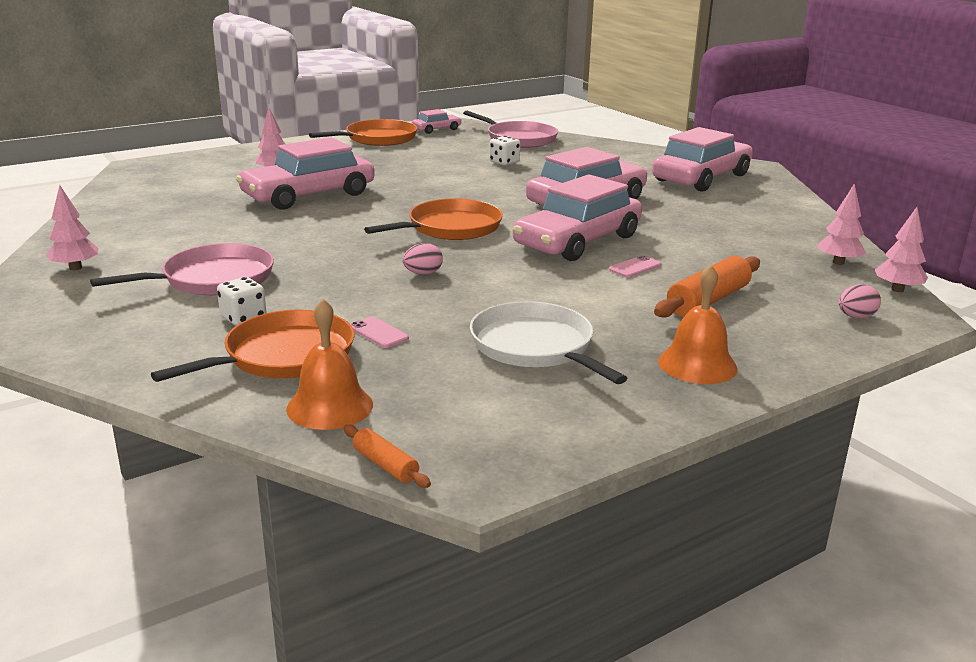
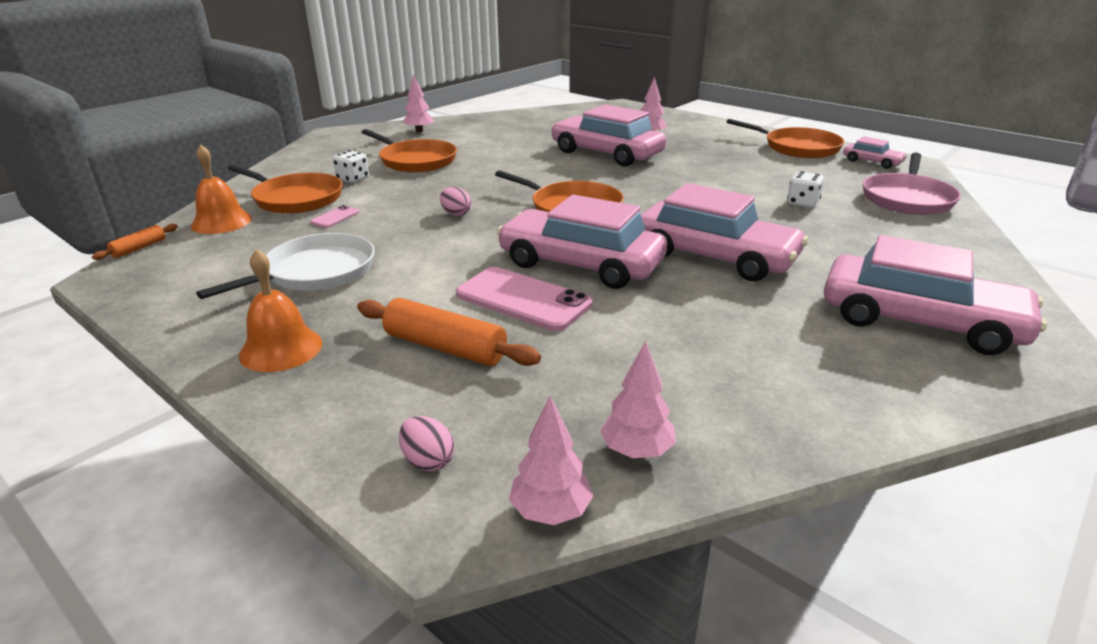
camera: 75 degrees right, 5 degrees up
pink pan [90,243,274,295] -> orange pan [361,129,457,172]
pink phone [609,255,661,278] -> pink phone [456,267,592,331], size x2.16

